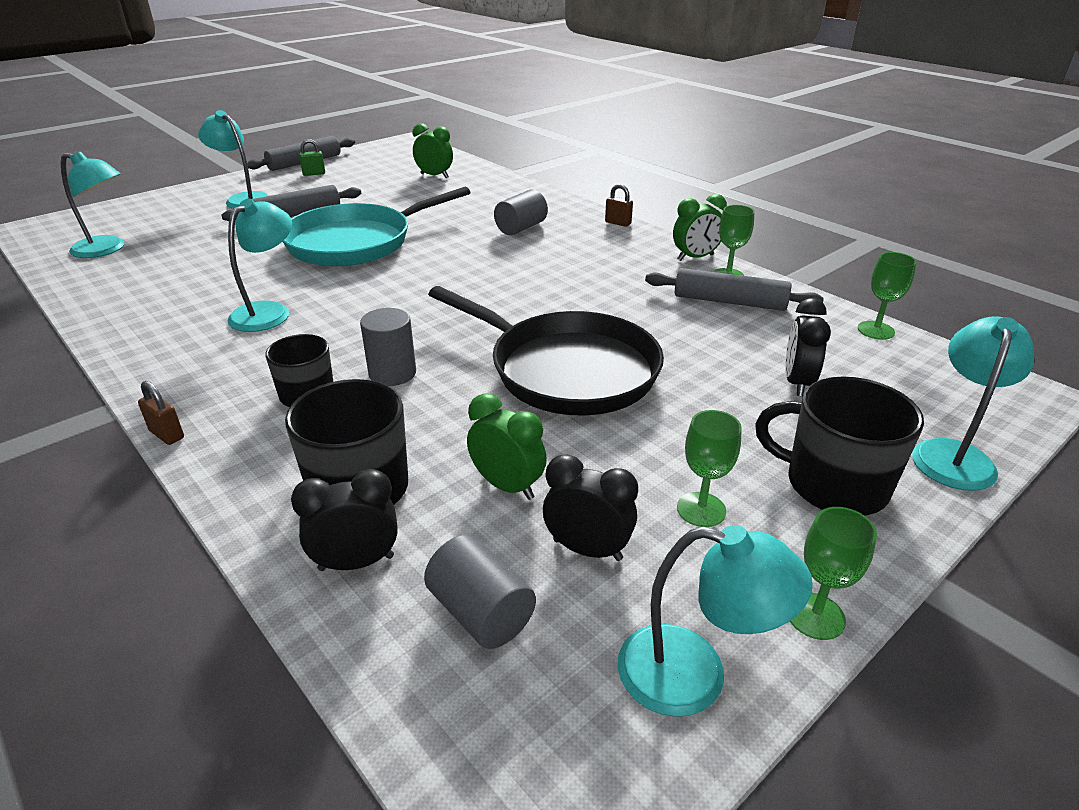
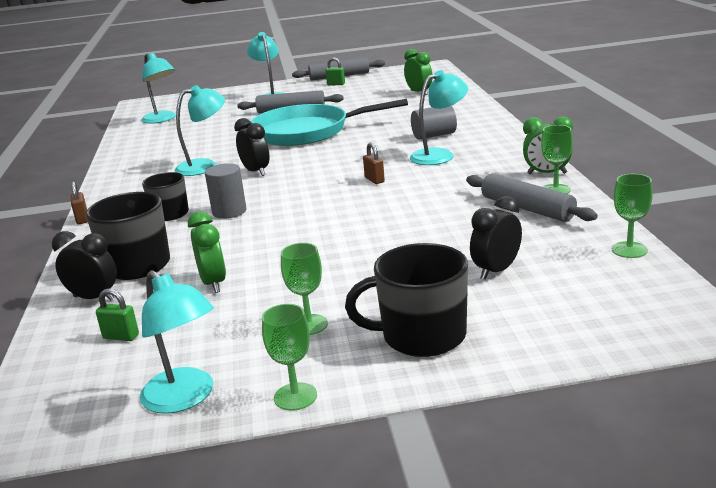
camera: 35 degrees right, 10 degrees down
grey cylinder [424,535,536,649] -> green padlock [96,288,139,341]
black pan [428,286,664,415] -> none
black clock [543,454,638,561] -> black clock moved to [234,118,269,176]
brown padlock [605,184,633,227] -> brown padlock moved to [363,142,385,184]
black mug [755,377,924,516] -> black mug turned 60 degrees counterclockwise [345,243,468,357]
turquoise lamp [912,316,1034,491] -> turquoise lamp moved to [410,70,468,165]

